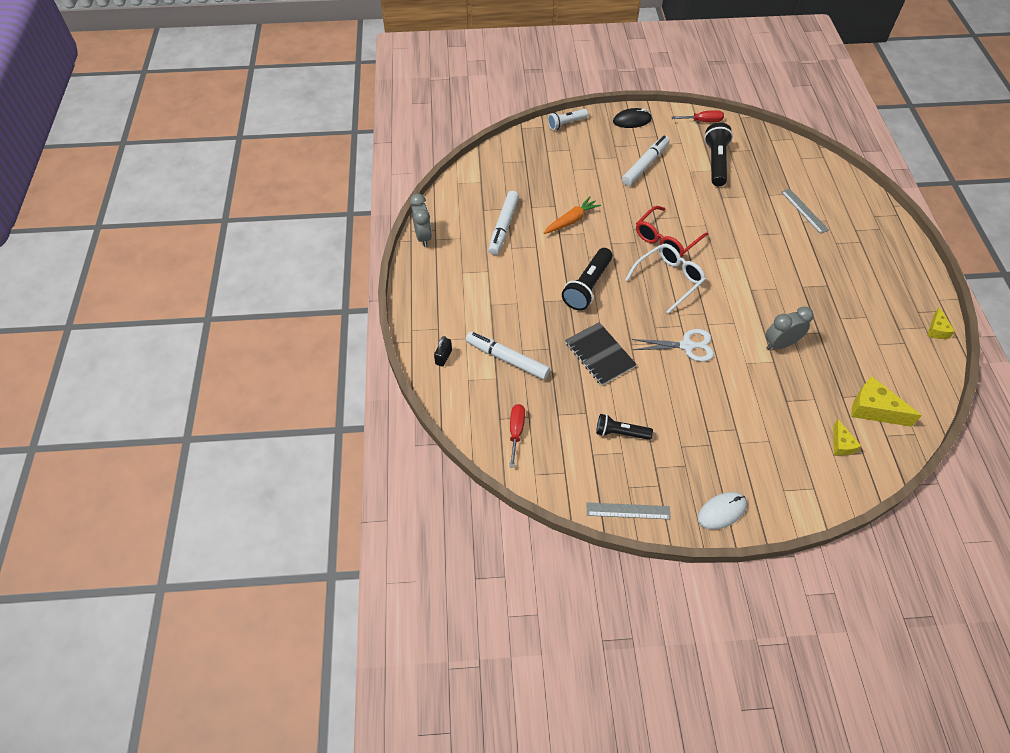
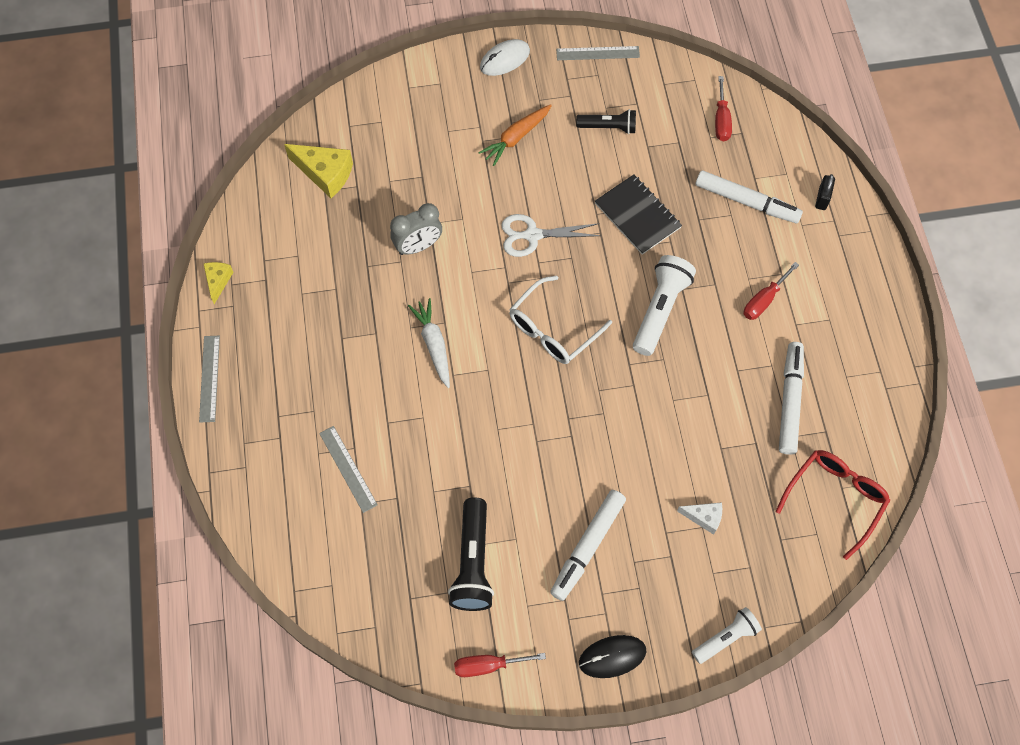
camera: 175 degrees right, 10 degrees up
grey clock [410,194,432,247] -> none
orange carrot [544,197,601,234] -> orange carrot moved to [478,104,552,166]
black flashlight [562,248,613,311] -> white flashlight [633,255,696,356]
red glasses [636,206,708,257] -> red glasses moved to [776,450,890,560]
yellow cheese [833,419,861,456] -> none
none -> grey ruler [199,336,220,423]
none -> white carrot [408,298,450,388]
none -> white cheese [677,502,722,535]
none -> red screwdriver [744,262,799,320]

